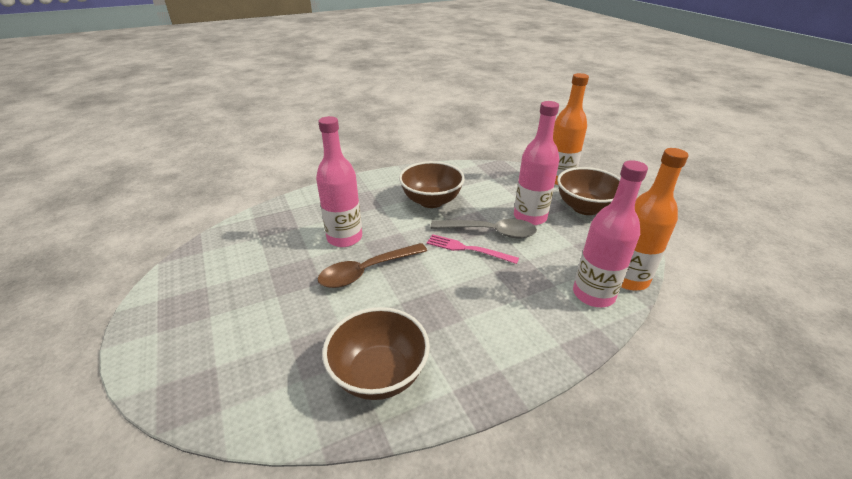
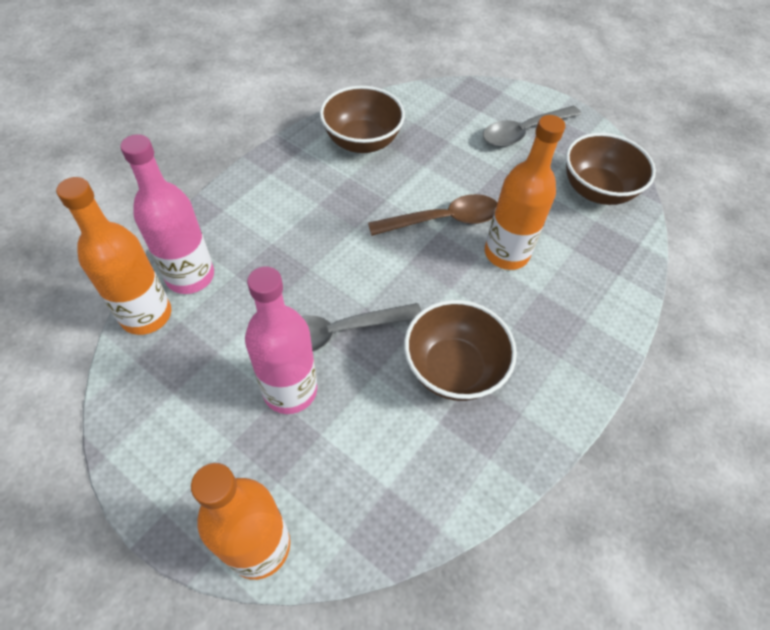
camera: 150 degrees right, 20 degrees up
pink bottle [316,116,362,247] -> orange bottle [485,115,565,270]
brown spoon [318,243,427,288] -> brown spoon turned 45 degrees clockwise [368,194,497,236]
pink fork [427,234,519,264] -> none
brown bowl [557,167,621,215] -> brown bowl moved to [566,133,656,205]
none -> grey spoon [483,106,581,147]

